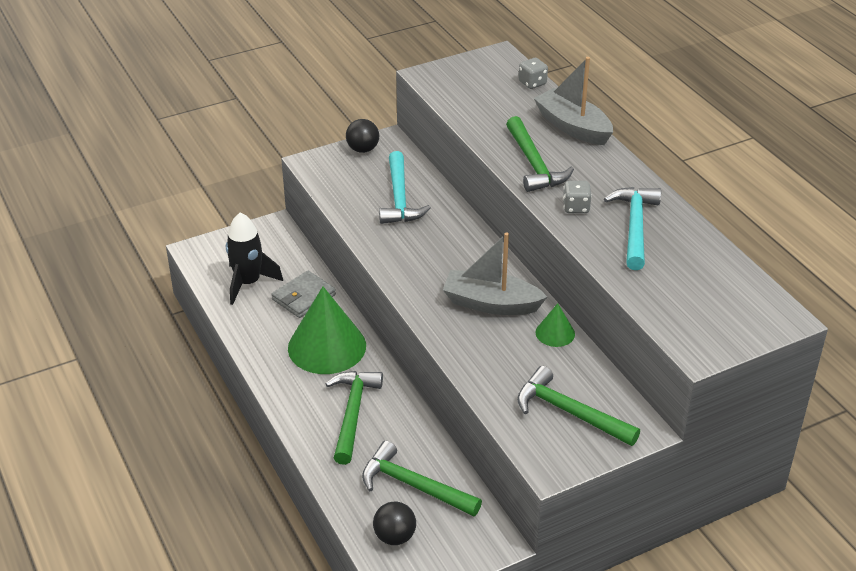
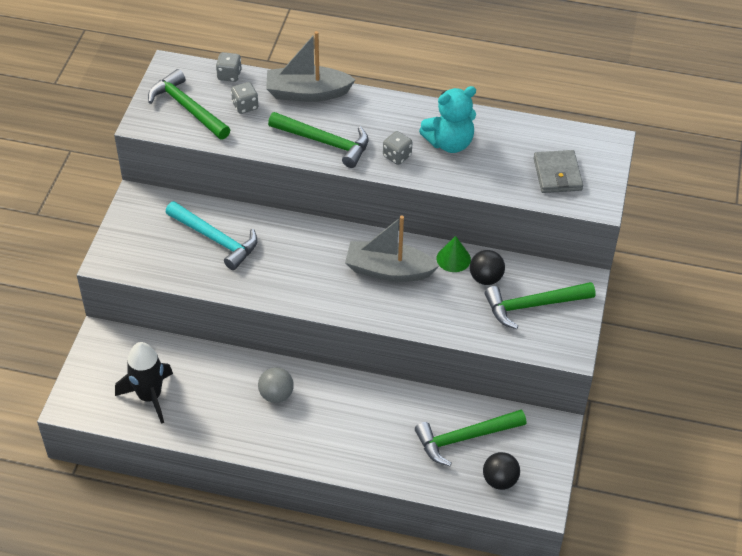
camera: 50 degrees left, 10 degrees up
grey wallet [271,271,336,318] -> grey wallet moved to [533,150,583,193]
green cone [288,287,366,374] -> grey ball [258,367,294,403]
green hammer [326,371,383,465] -> green hammer moved to [148,69,230,140]
black ball [346,119,379,153] -> black ball moved to [470,250,505,285]
grey boat [443,233,547,315] -> grey boat turned 45 degrees clockwise [345,216,440,282]
turquoise hammer [604,187,661,270] -> turquoise teddy bear [419,86,476,153]
none -> grey dice [231,82,258,114]

